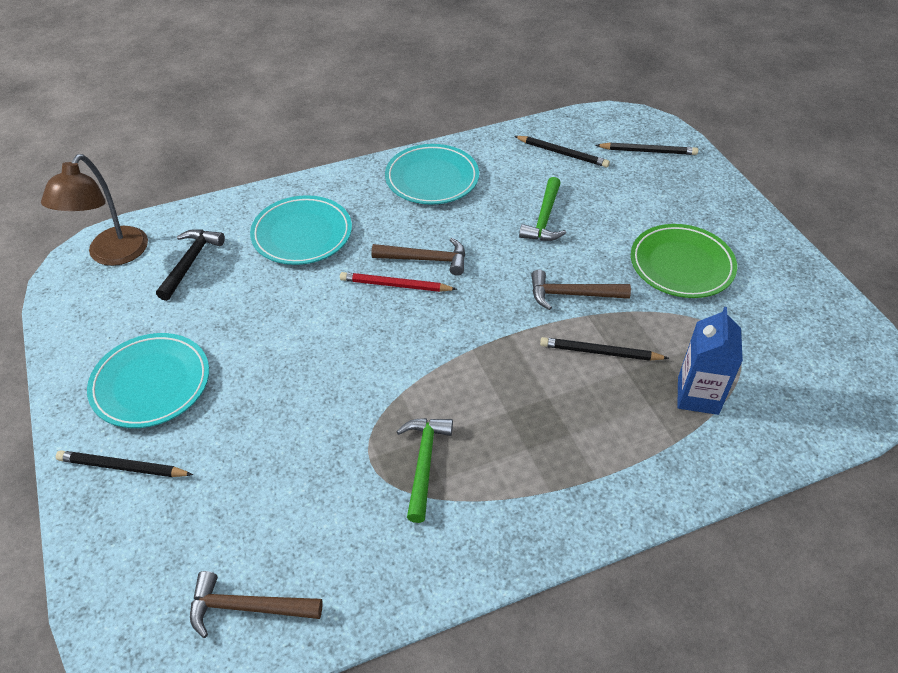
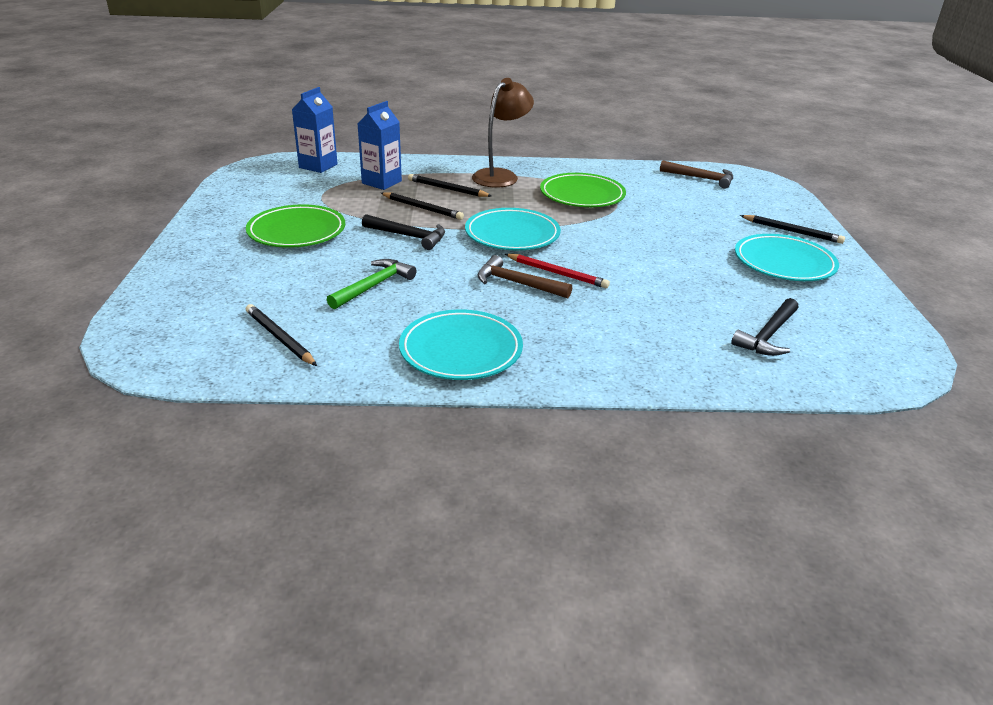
camera: 160 degrees left, 15 degrees down
brown lamp [41,154,148,266] -> brown lamp moved to [472,78,534,187]
turquoise plate [250,195,352,265] -> turquoise plate moved to [465,208,561,250]
green hammer [396,418,453,523] -> green plate [540,173,626,207]
brown hammer [531,270,631,310] -> black hammer [362,214,445,250]
black pencil [595,143,698,155] -> black pencil moved to [408,174,491,197]
none -> blue carton [292,87,338,173]

